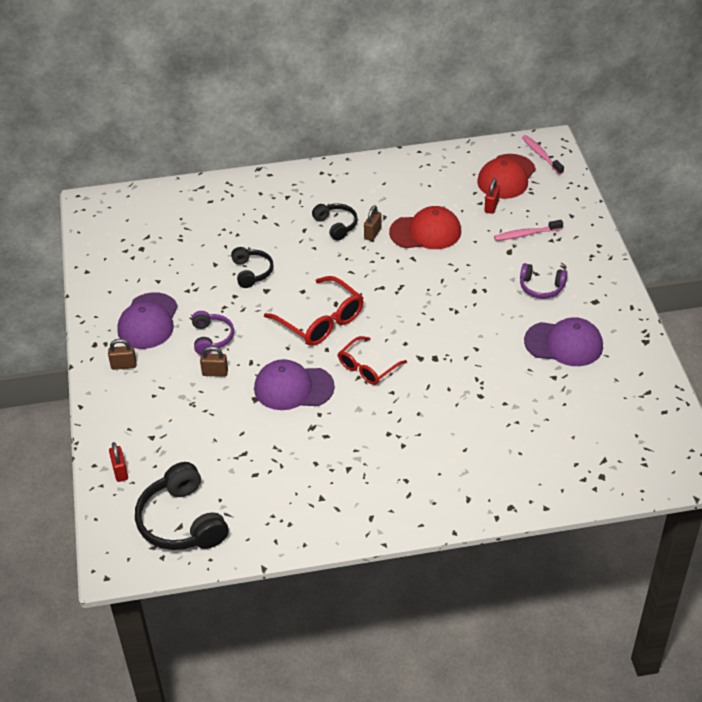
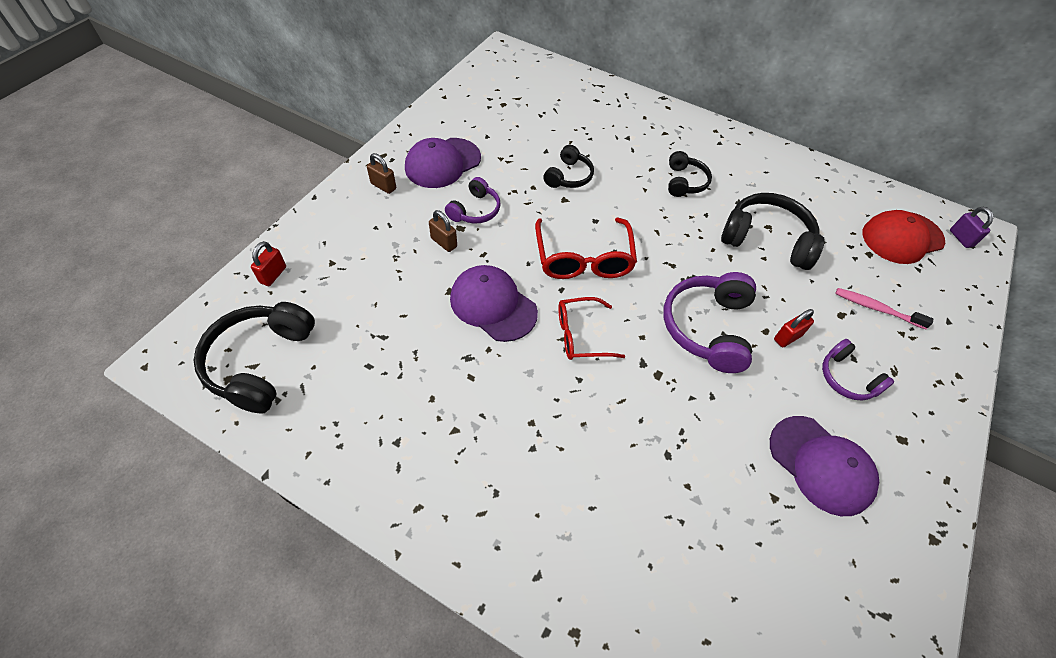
camera: 35 degrees right, 10 degrees up
brown padlock [364,205,382,241] -> none
red cap [389,206,461,249] -> black headphones [721,193,825,270]
red padlock [484,178,500,214] -> red padlock moved to [774,309,814,347]
pink toothbrush [522,135,564,175] -> purple padlock [950,207,994,248]
none -> purple headphones [663,272,756,373]

